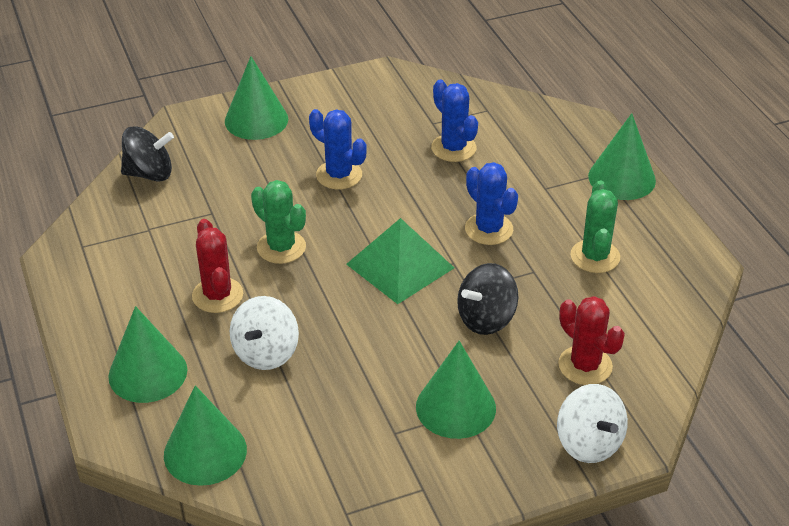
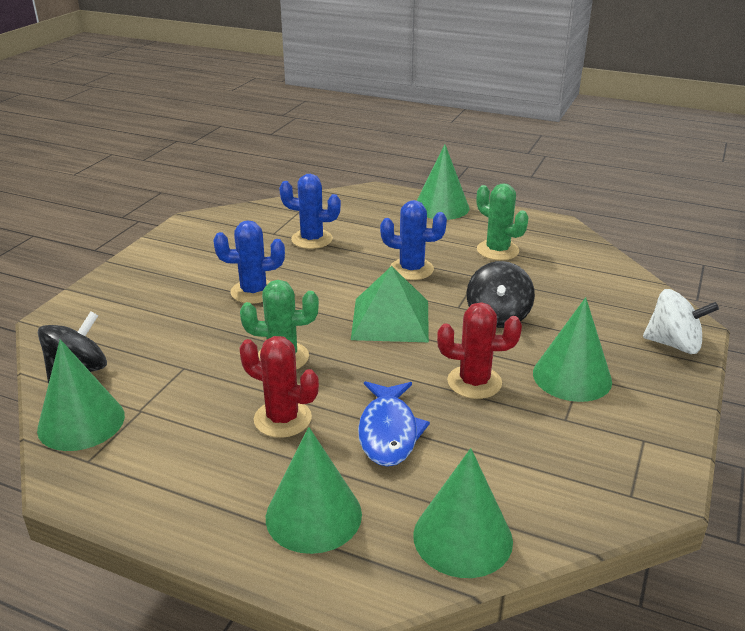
camera: 45 degrees left, 10 degrees down
green cone [225,56,288,140] -> green cone moved to [37,339,125,451]
white spinning top [230,296,299,370] -> blue fish [358,381,430,467]
red cactus [558,296,625,385] -> red cactus moved to [437,302,522,399]

